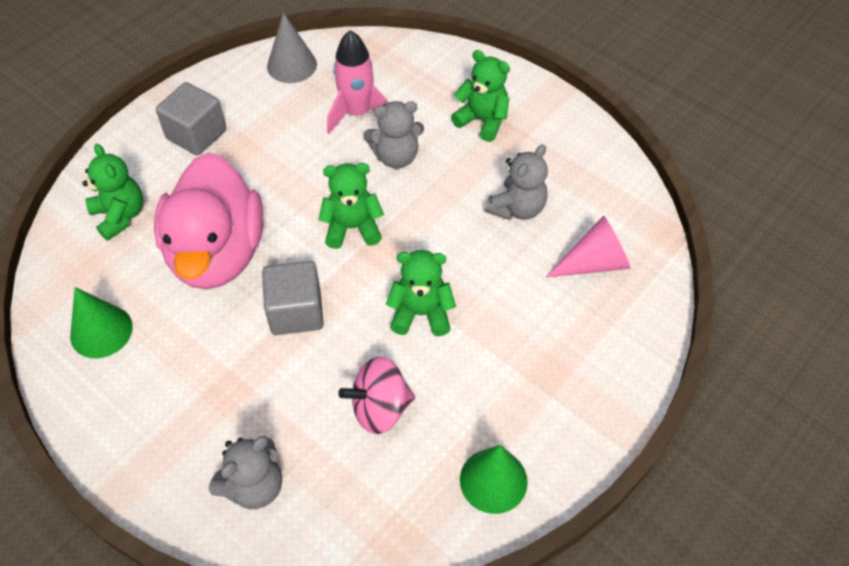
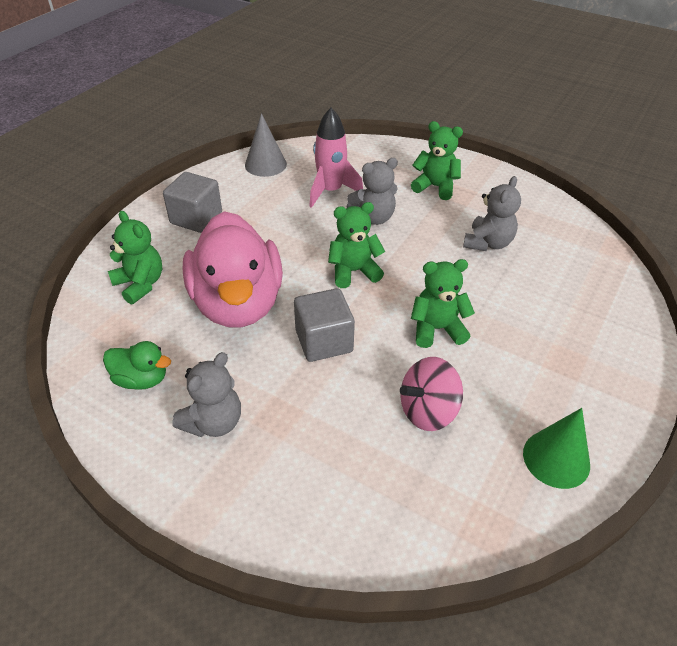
camera: 10 degrees left, 10 degrees down
green cone [70,287,133,358] -> green duck [103,341,171,390]
grey teddy bear [209,436,282,509] -> grey teddy bear moved to [172,352,241,437]
pink cone [546,215,630,277] -> none

